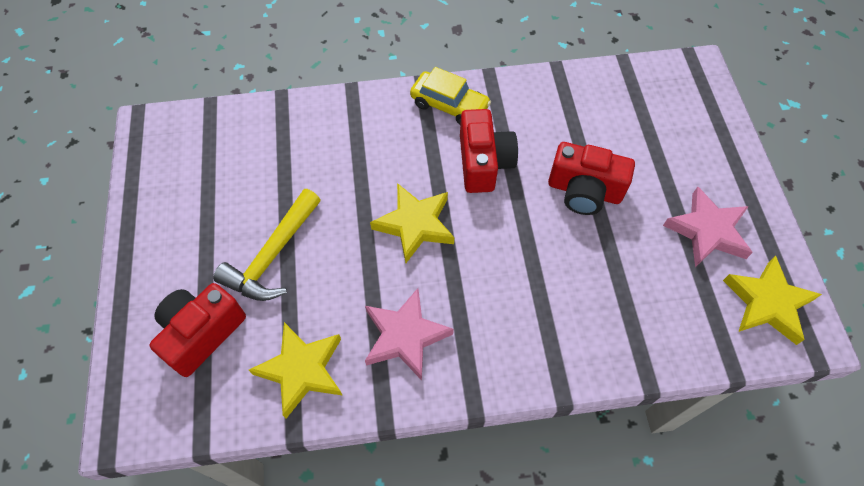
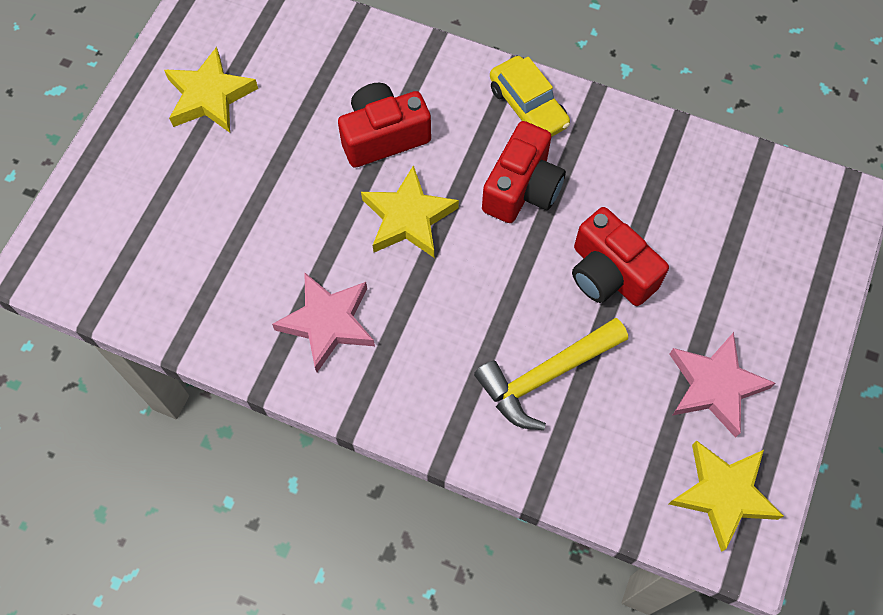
camera: 30 degrees right, 5 degrees up
red camera [150,283,246,377] -> red camera moved to [338,83,431,168]
yellow hammer [213,189,320,301] -> yellow hammer moved to [474,318,628,430]
yellow star [249,322,343,418] -> yellow star moved to [164,47,258,133]

